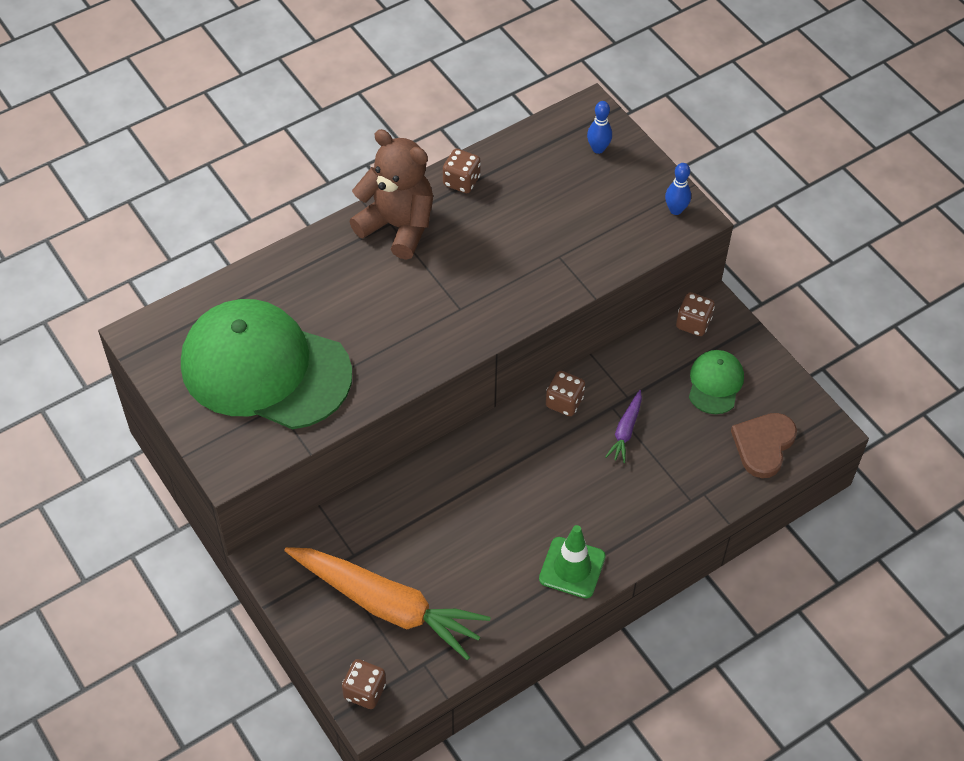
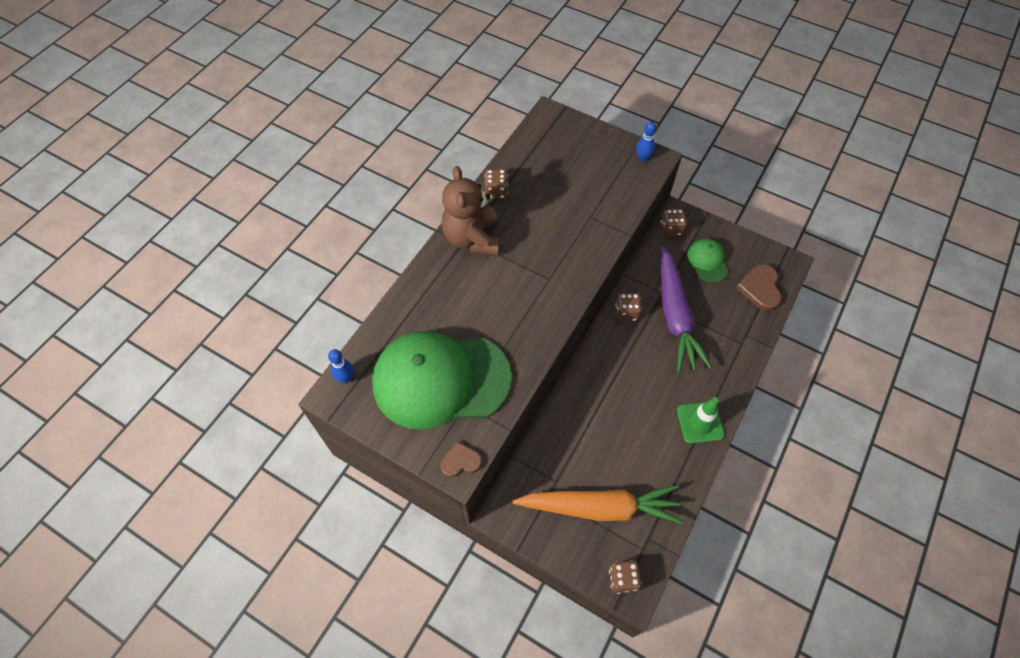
camera: 25 degrees left, 5 degrees up
brown teddy bear [349,129,433,260] -> brown teddy bear turned 105 degrees counterclockwise [442,166,501,256]
blue bowling pin [587,101,612,154] -> blue bowling pin moved to [328,349,354,383]
purple carrot [605,390,642,463] -> purple carrot [660,246,712,372], size x2.33
none -> brown heart [441,442,482,477]

